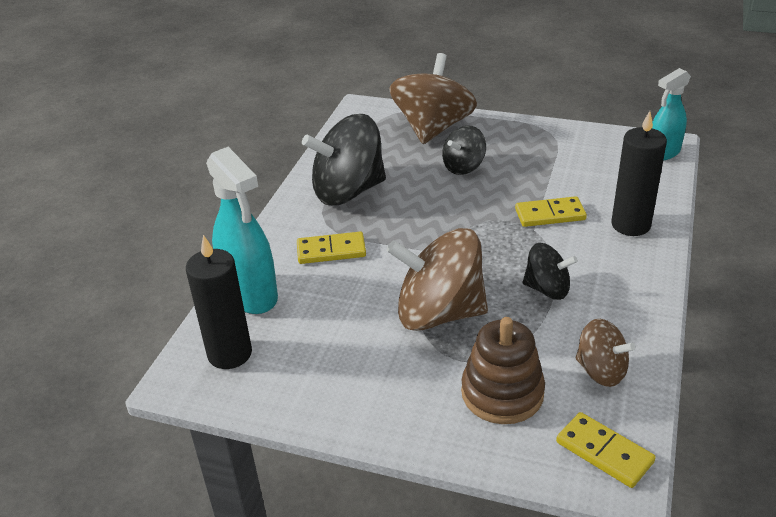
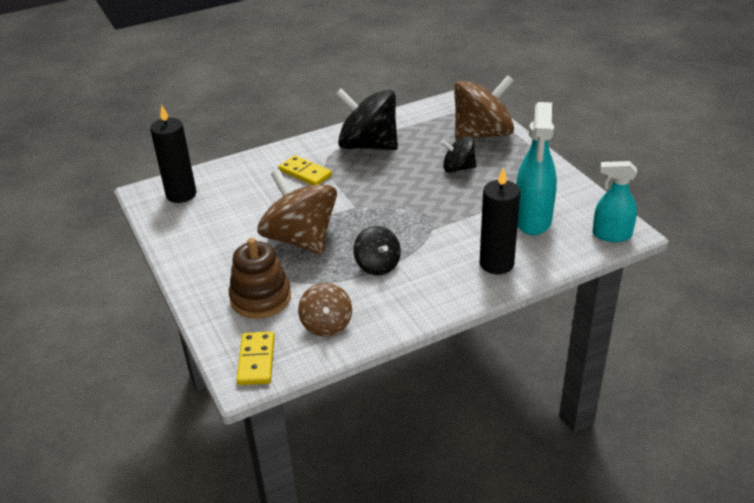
camera: 45 degrees right, 0 degrees up
turquoise spray bottle [206,147,278,314] -> turquoise spray bottle moved to [516,102,557,235]
yellow domino [515,196,587,227] -> none

